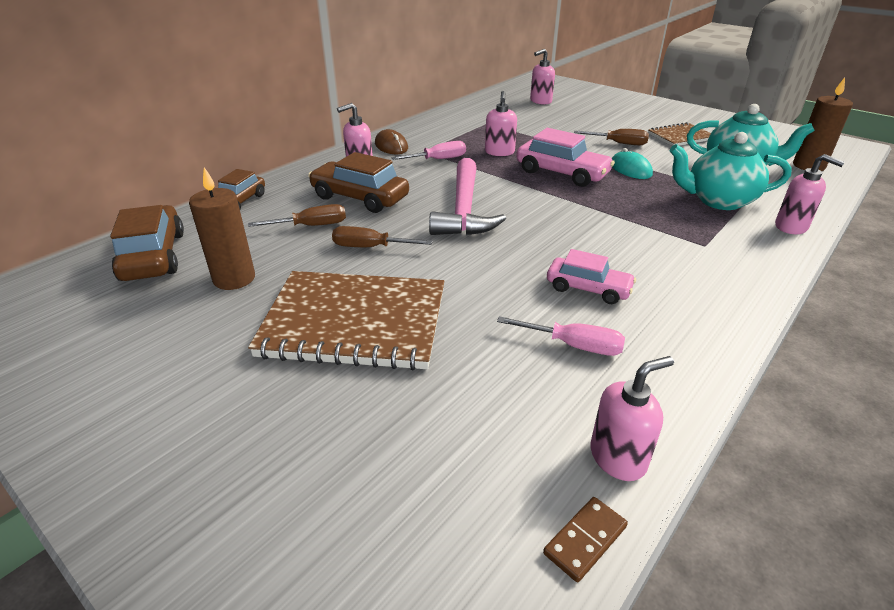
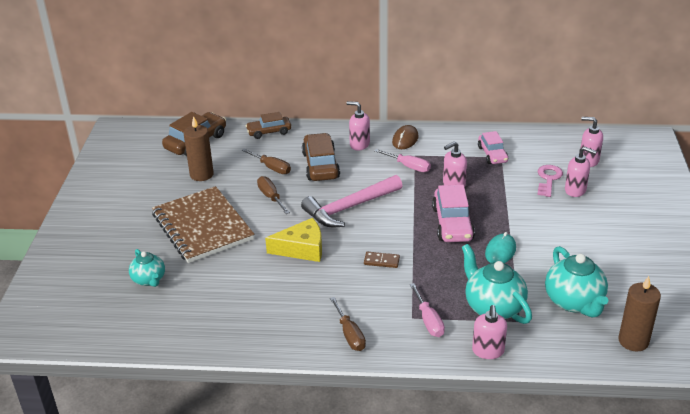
camera: 55 degrees right, 0 degrees up
pink screwdriver [497,316,625,356] -> pink screwdriver moved to [410,283,445,337]
brown domino [543,497,628,582] -> brown domino moved to [364,252,400,268]
pink car [547,249,636,304] -> pink car moved to [478,131,508,164]
brown screwdriver [574,129,649,145] -> brown screwdriver moved to [330,297,366,351]
pink soap dispenser [590,356,674,481] -> pink soap dispenser moved to [565,146,597,197]
brown notebook [648,122,711,146] -> none
none -> turquoise teapot [129,249,165,287]
none -> yellow cheese [265,218,322,262]
none -> pink key [538,165,563,197]

